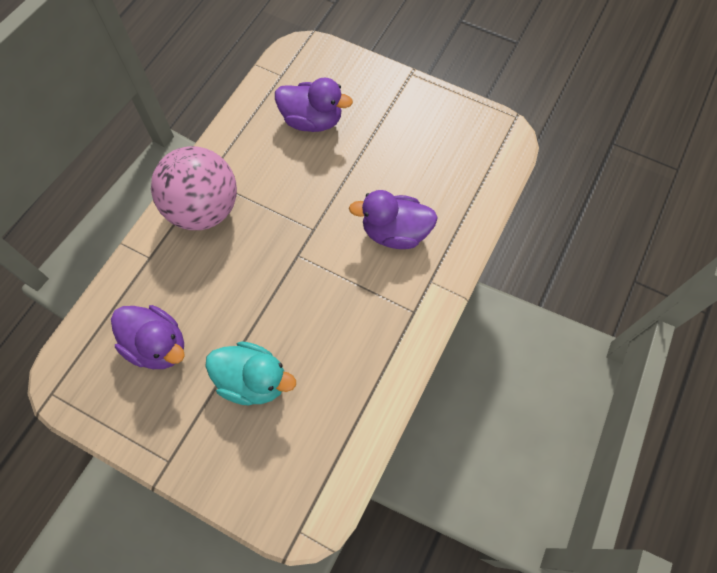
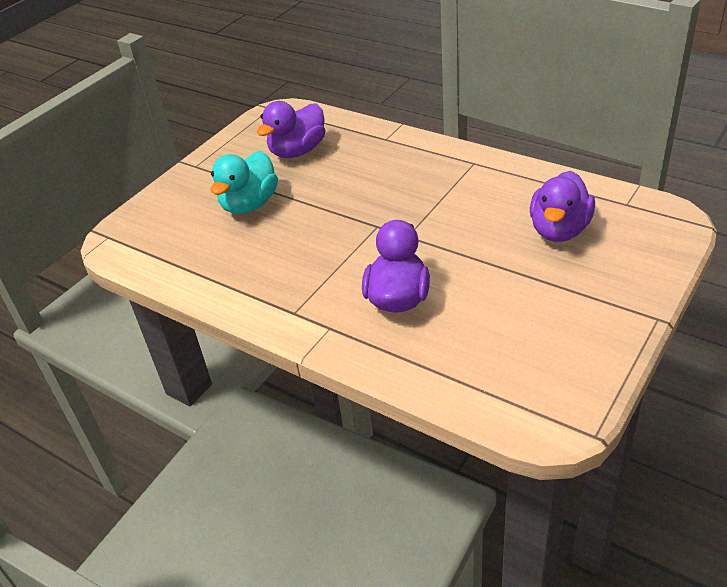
camera: 100 degrees right, 25 degrees down
pink ball [151,146,237,230] -> none

